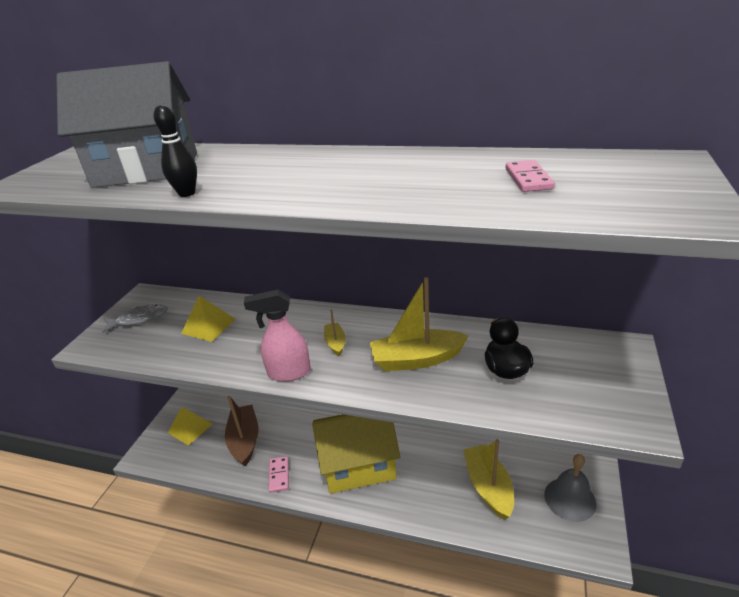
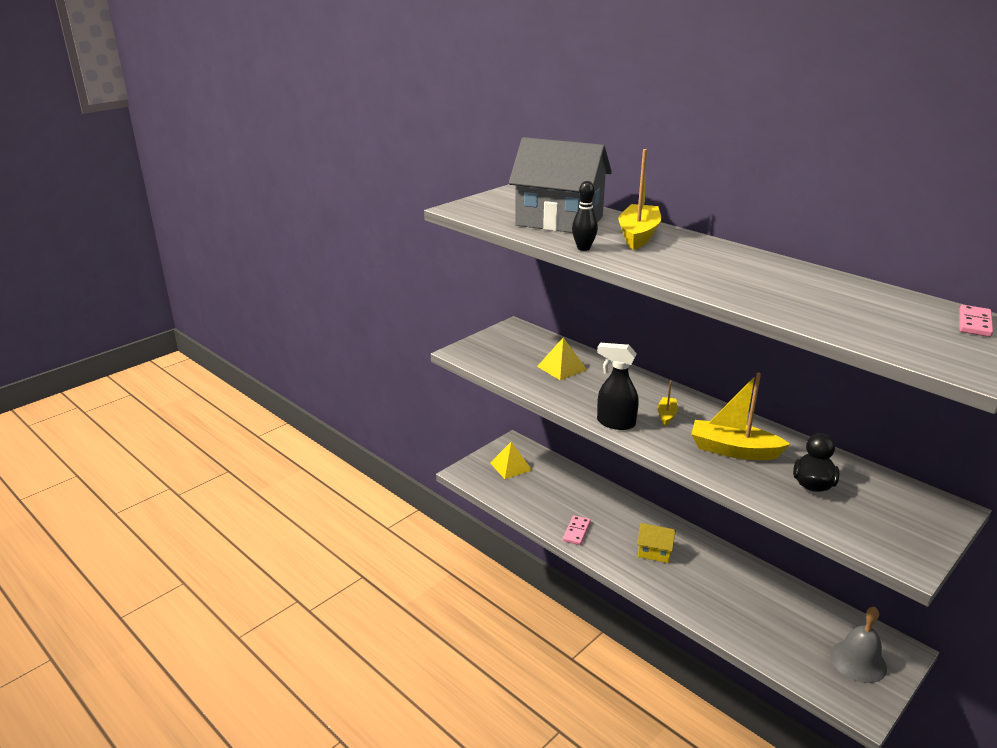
camera: 25 degrees right, 5 degrees down
grey fish [102,305,168,333] -> none
brown boat [225,396,259,466] -> none
pink spray bottle [244,289,311,382] -> black spray bottle [597,343,639,430]
yellow house [312,414,400,494] -> yellow house [637,523,676,563], size x0.45
yellow boat [463,439,514,520] -> yellow boat moved to [618,149,661,250]
pink domino [506,160,555,192] -> pink domino moved to [959,305,993,337]

